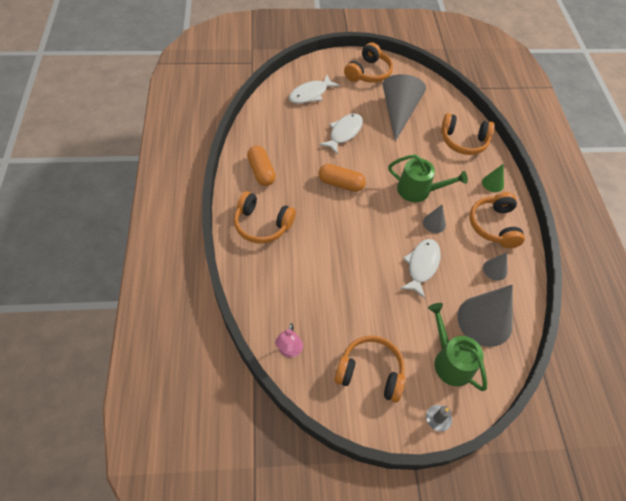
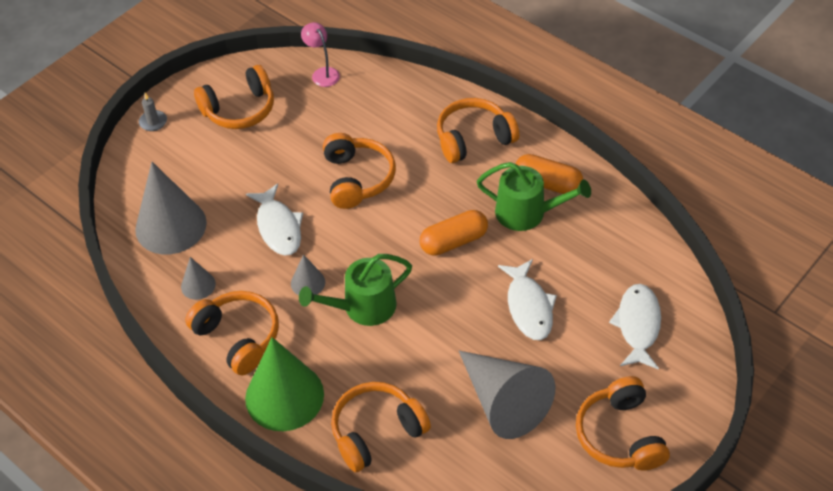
camera: 140 degrees right, 5 degrees down
green watering can [428,303,487,391] -> green watering can moved to [477,162,591,231]
green cone [482,164,504,192] -> green cone [245,337,324,431], size x2.13
none -> orange headphones [323,133,396,209]

